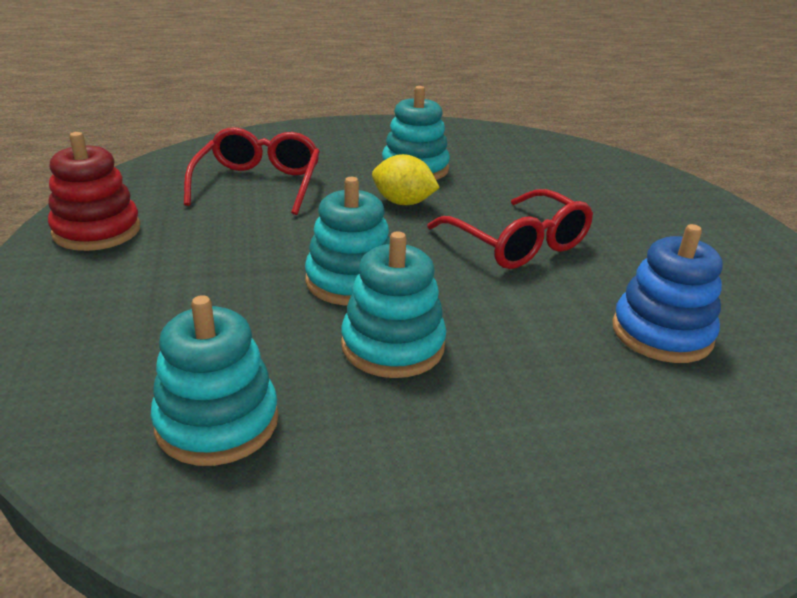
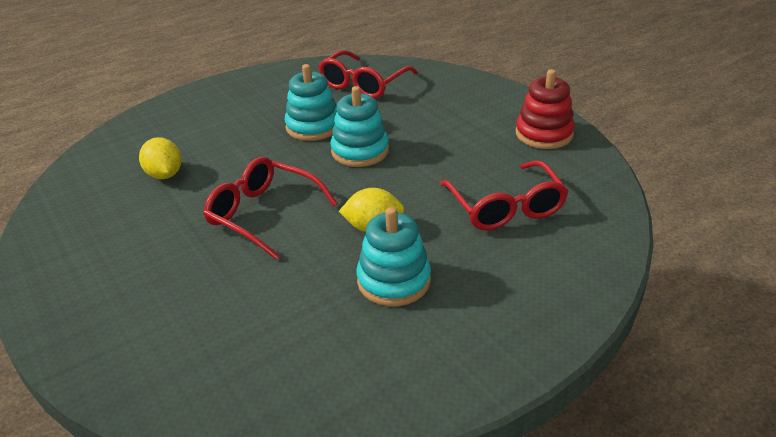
camera: 160 degrees right, 5 degrees up
turquoise stacking toy [150,295,278,466] -> red glasses [318,50,418,98]
blue stacking toy [612,224,723,363] -> yellow lemon [139,137,182,179]

